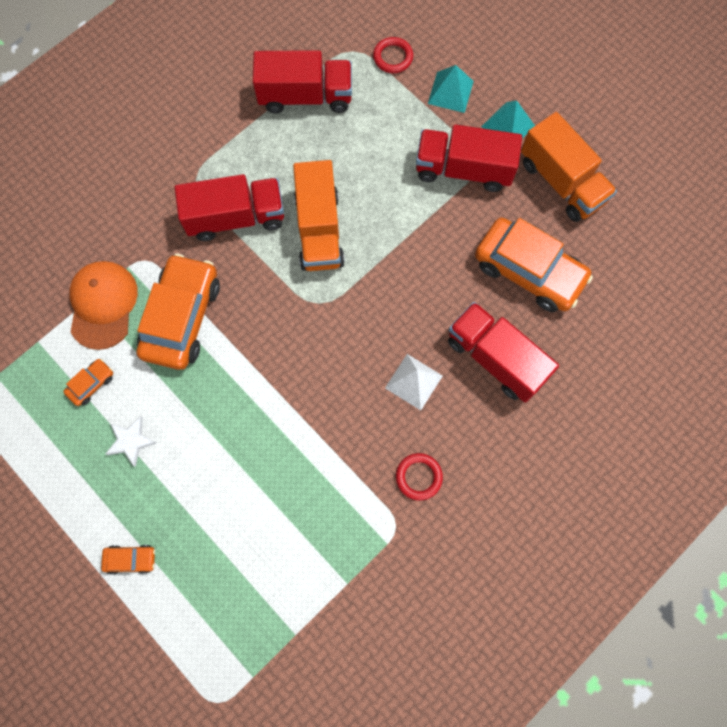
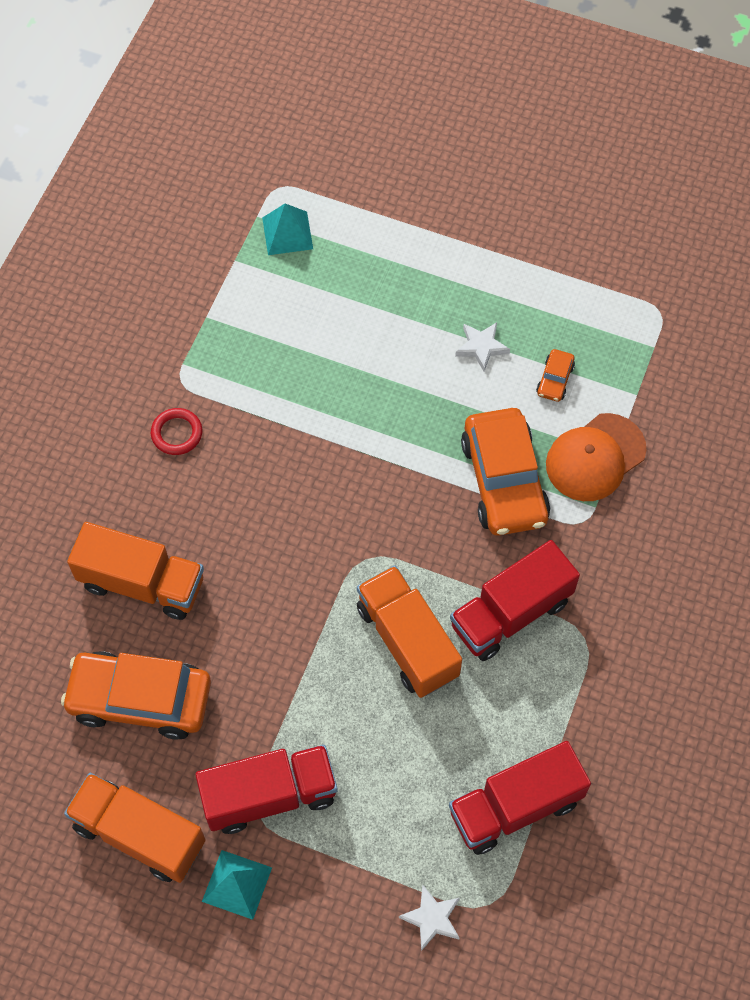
camera: 155 degrees right, 10 degrees down
orange cap [69,261,138,350] -> orange cap turned 75 degrees clockwise [546,413,646,501]
orange car [101,545,155,574] -> none
red ring [373,37,413,73] -> white star [399,885,460,951]
white pyramid [385,354,443,410] -> none
turquoise pyramid [428,65,474,113] -> turquoise pyramid moved to [262,203,313,255]
red truck [448,302,559,403] -> orange truck [67,522,204,620]

